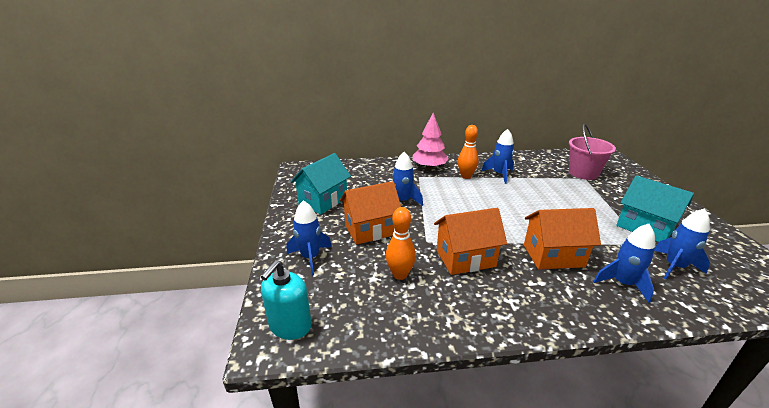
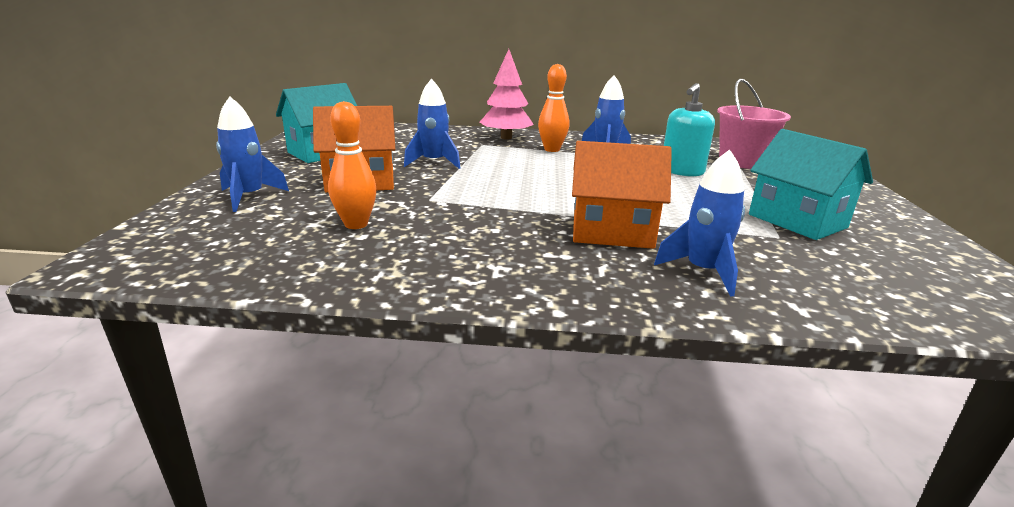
camera: 10 degrees right, 5 degrees down
turquoise soap dispenser [261,260,312,340] -> turquoise soap dispenser moved to [664,83,715,176]
orange house [434,208,507,275] -> none
blue rocket [654,208,710,279] -> none

